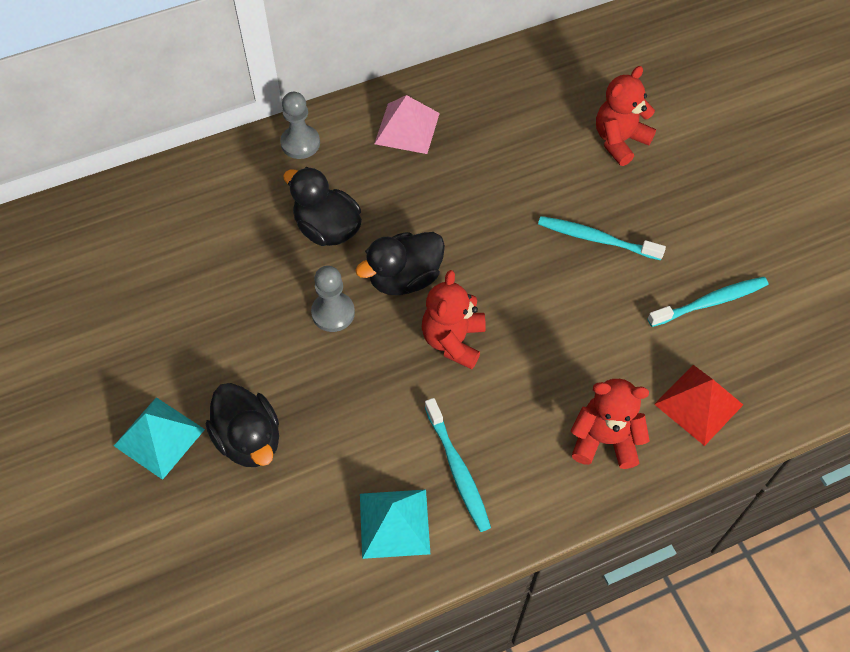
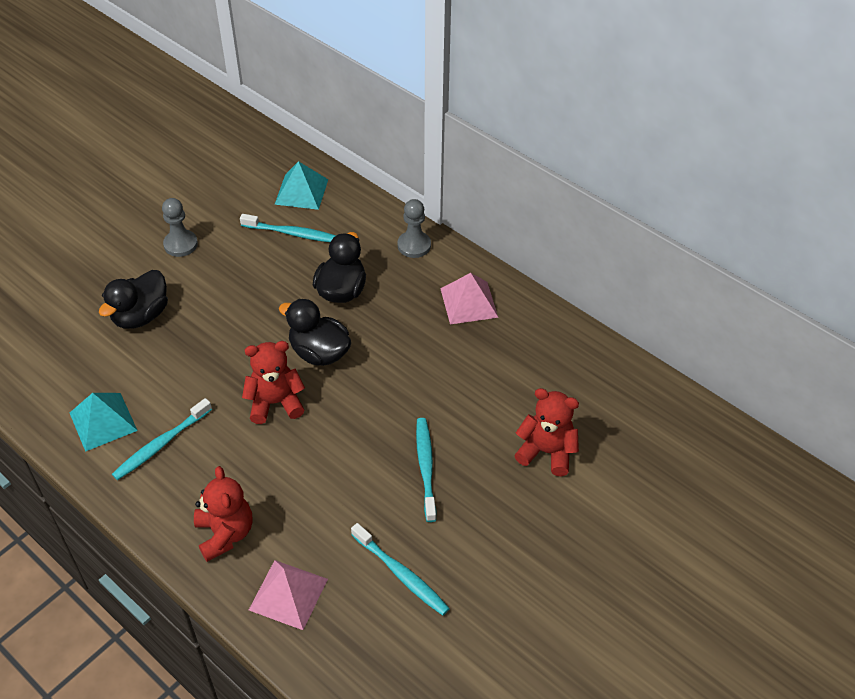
camera: 65 degrees right, 10 degrees down
turquoise pyramid [114,397,205,480] -> turquoise pyramid moved to [274,161,328,210]
grey pawn [311,266,355,332] -> grey pawn moved to [162,198,198,257]
red pyramid [654,365,743,446] -> pink pyramid [249,560,328,630]
none -> turquoise toothbrush [240,214,336,242]

